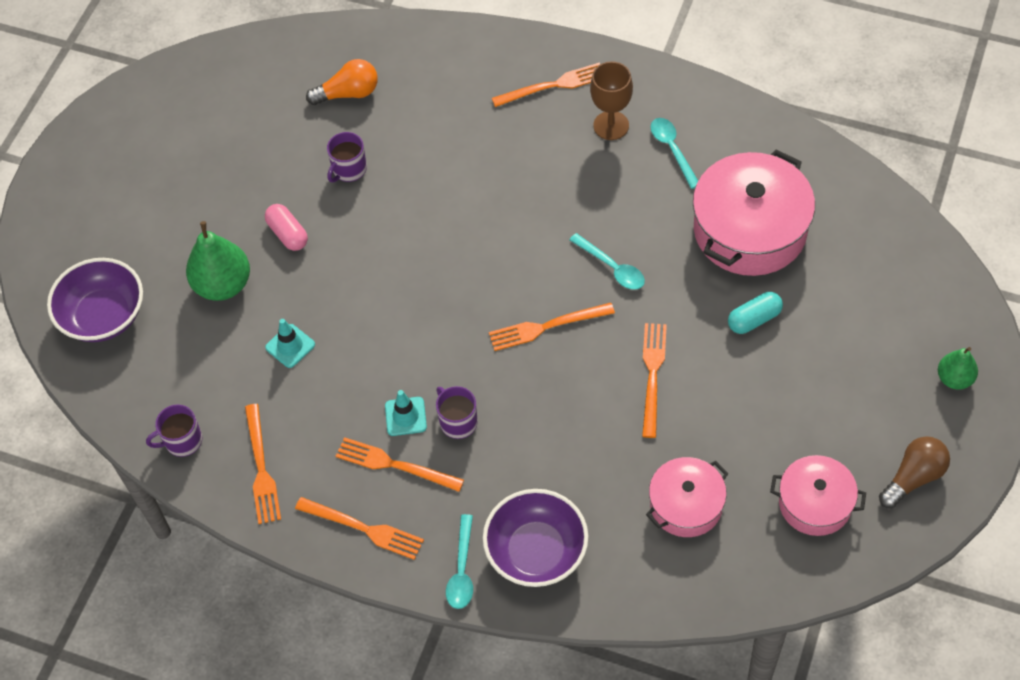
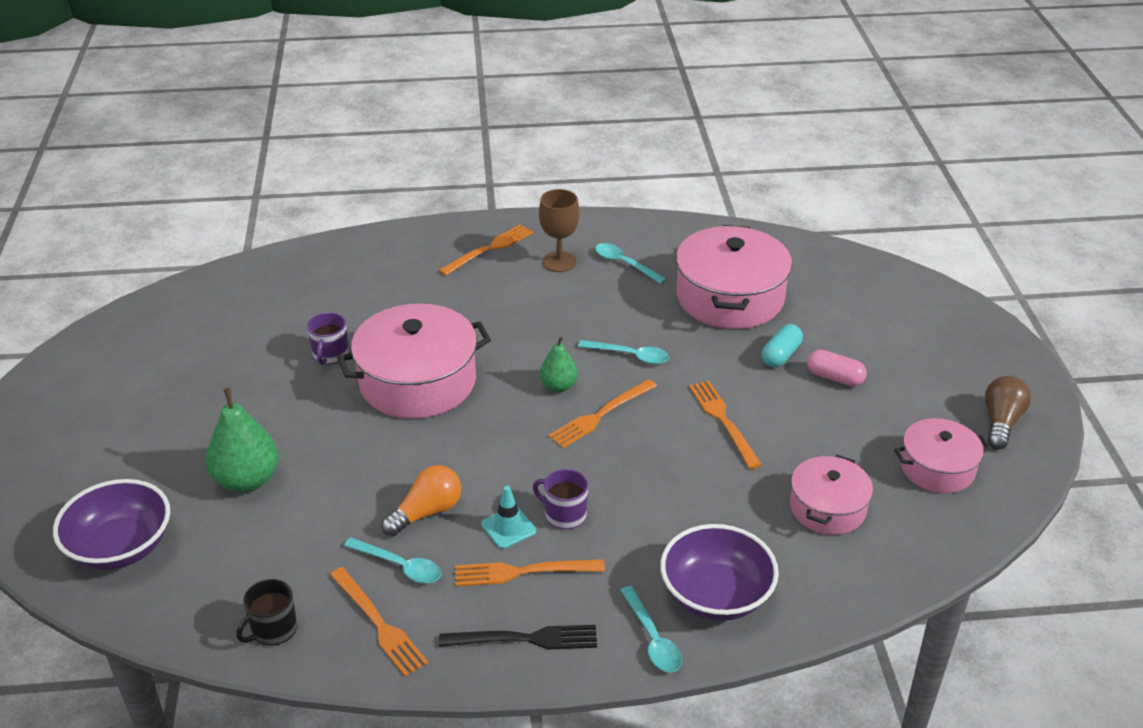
camera: 30 degrees left, 20 degrees down
purple mug [146,404,202,457] -> black mug [237,579,297,646]
pink capsule [265,204,308,251] -> pink capsule moved to [807,349,867,386]
turquoise traffic cone [265,319,315,368] -> none
orange fork [295,497,424,560] -> black fork [439,625,597,649]
orange light bulb [306,59,378,105] -> orange light bulb moved to [381,465,461,536]
green pear [938,347,978,390] -> green pear moved to [540,336,578,392]
none -> pink pot [337,303,491,419]
none -> turquoise spoon [344,537,441,583]

